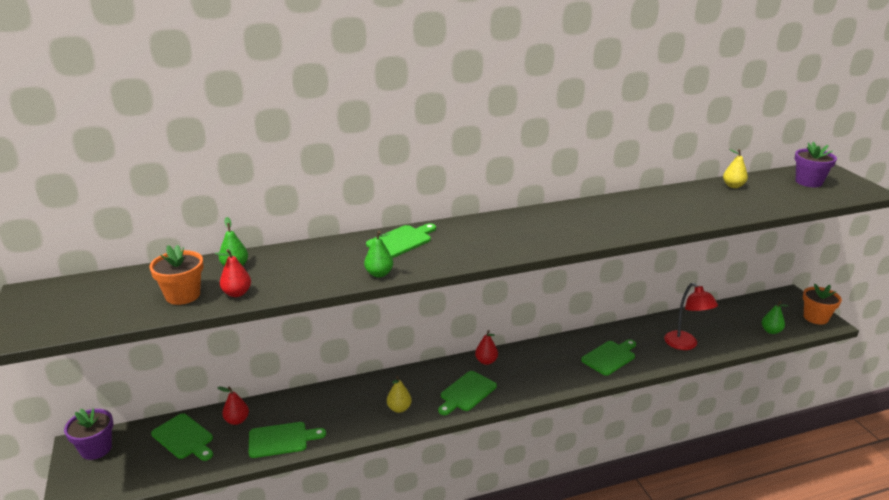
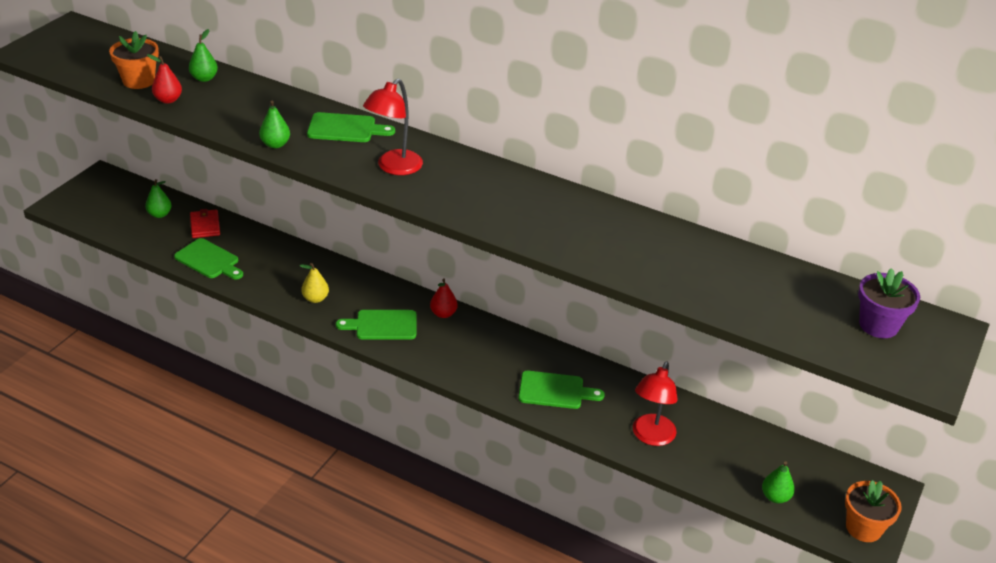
camera: 45 degrees right, 10 degrees up
purple flower pot [64,408,113,460] -> none
green cutting board [151,413,213,461] -> green pear [145,179,172,218]
red pear [217,386,249,425] -> red wallet [190,209,220,238]
yellow pear [723,149,748,188] -> none
none -> red lamp [363,79,423,175]

